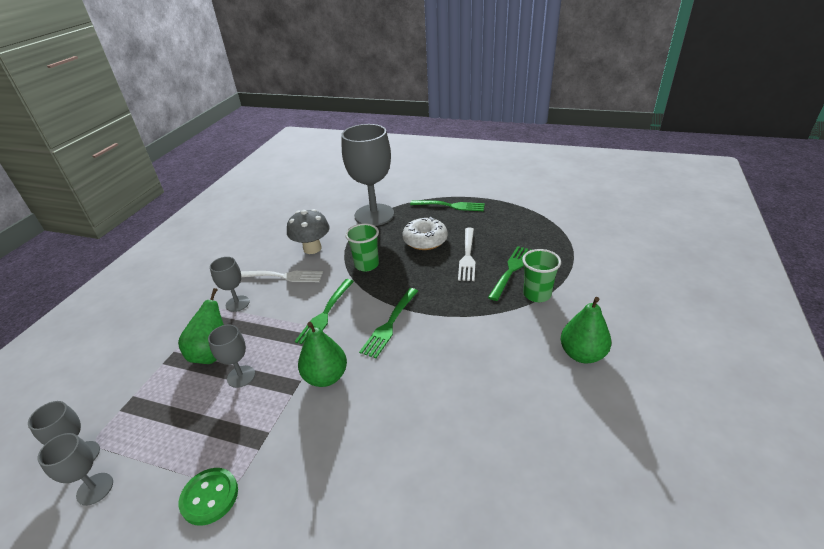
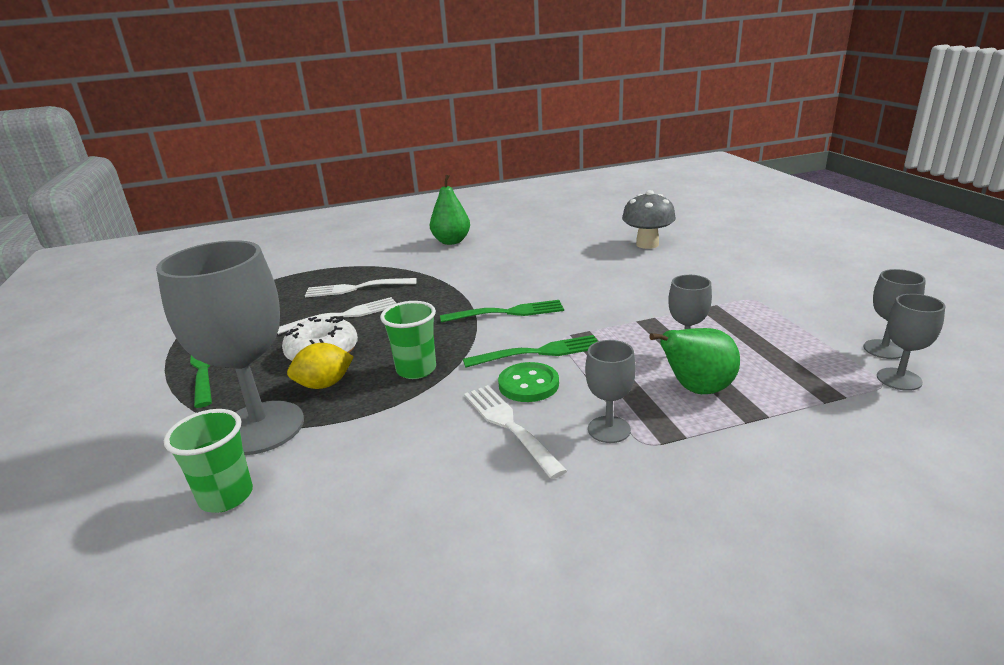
camera: 125 degrees left, 10 degrees down
green button [179,468,238,526] -> green button moved to [498,362,559,402]
grey mushroom [287,209,329,254] -> grey mushroom moved to [622,190,676,249]
green pear [298,322,347,387] -> none
green fork [488,246,531,301] -> white fork [305,278,416,297]
green cup [522,249,561,302] -> green cup moved to [164,409,253,513]
none -> yellow lemon [287,343,354,389]

